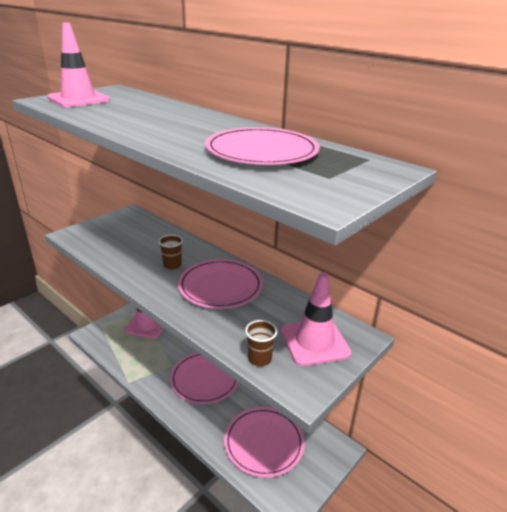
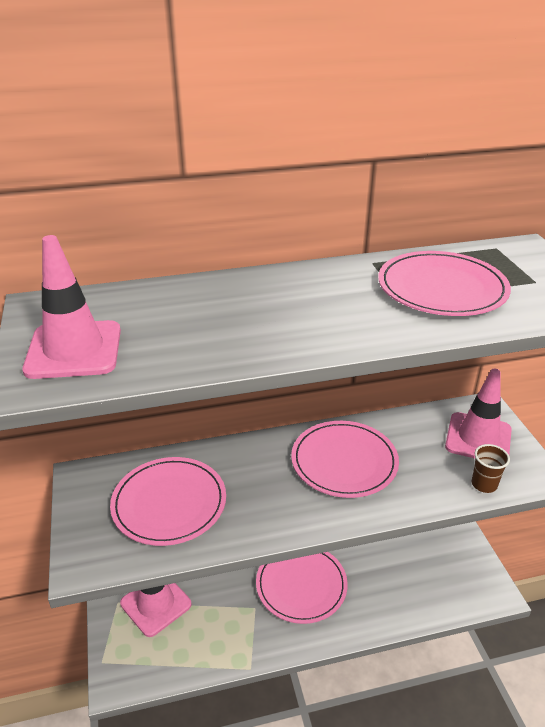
camera: 55 degrees left, 5 degrees up
brown cup [158,235,183,269] -> none
pink plate [224,407,305,478] -> pink plate moved to [110,457,226,546]

